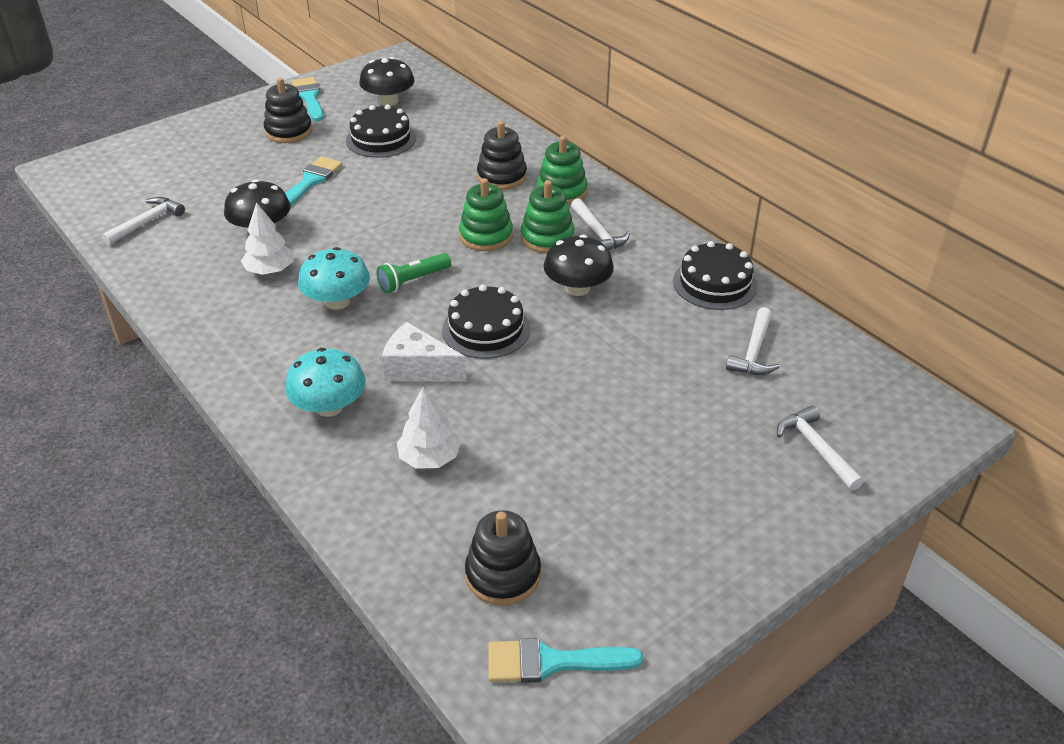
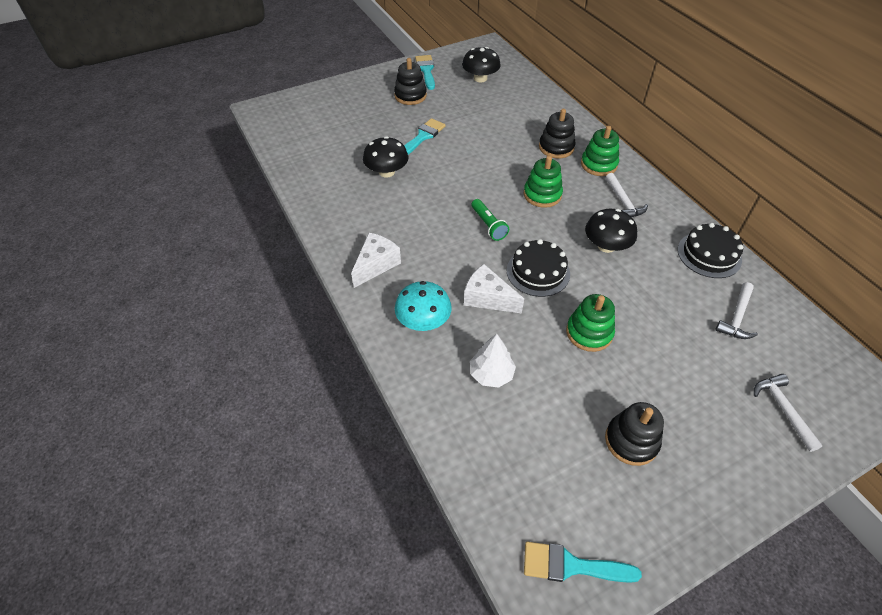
camera: 10 degrees right, 10 degrees up
white hammer [102,197,185,246] -> none
white tree [241,202,294,275] -> none
turquoise mushroom [298,247,370,310] -> none
black cake [346,105,416,158] -> none
green flashlight [376,253,451,293] -> green flashlight turned 90 degrees counterclockwise [472,199,509,241]
black stacking toy [465,510,541,606] -> black stacking toy moved to [605,402,664,466]
green stacking toy [521,180,575,253] -> green stacking toy moved to [566,294,615,352]
none -> white cheese [351,233,401,288]

